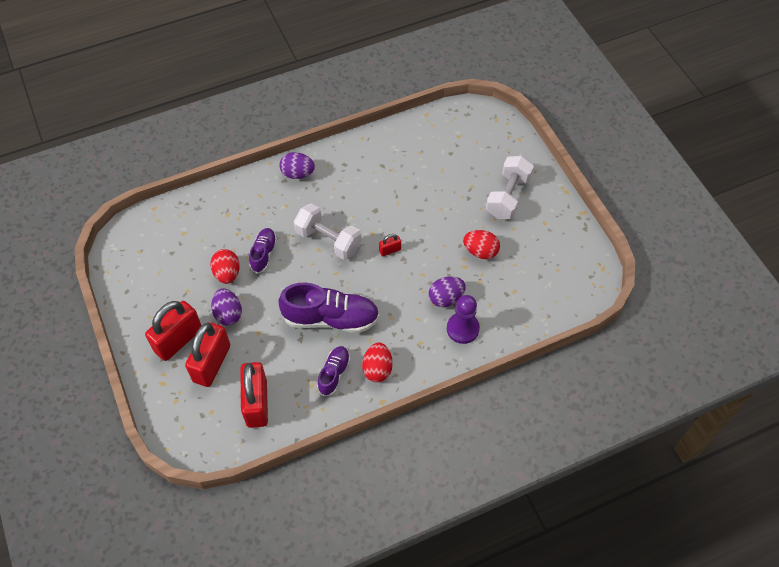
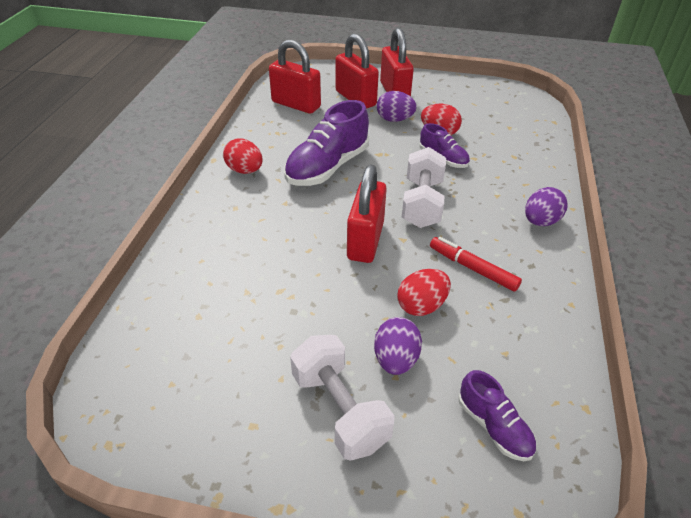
camera: 125 degrees right, 15 degrees down
white dumbbell [294,203,362,260] -> white dumbbell turned 60 degrees counterclockwise [402,147,446,228]
purple shoe [317,346,350,396] -> purple shoe moved to [458,370,536,461]
red padlock [379,234,401,256] -> red padlock [347,165,387,263], size x2.26
purple egg [429,276,466,307] -> purple egg moved to [374,317,422,375]
purple pawn [447,295,480,344] -> none
red egg [463,230,500,259] -> red egg moved to [397,269,451,316]
none -> red marker [430,237,522,292]

